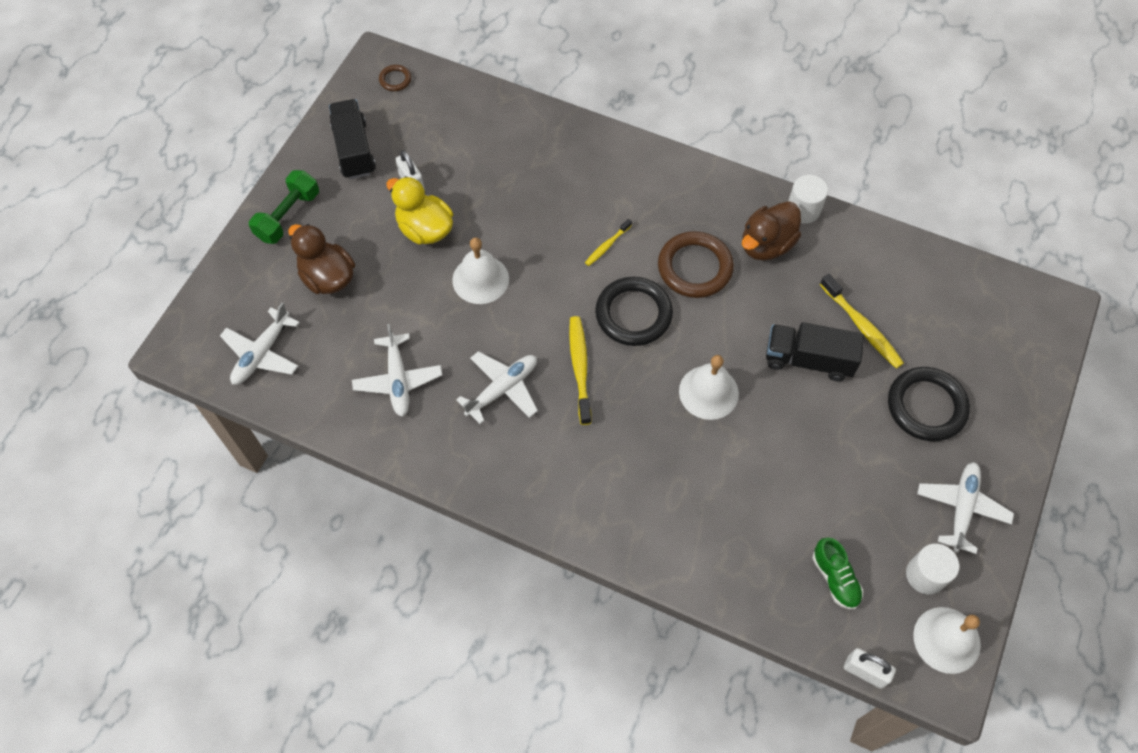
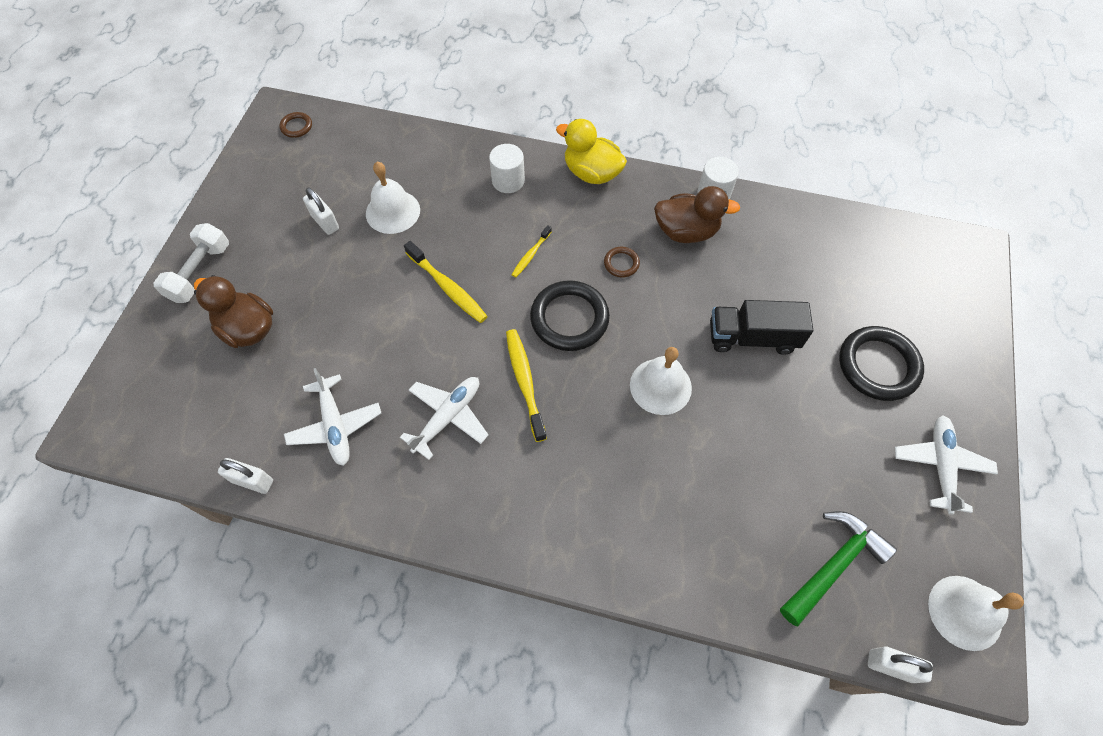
camera: 10 degrees left, 0 degrees up
white plane [220,302,300,385] -> none
green dumbbell [249,170,319,244] -> white dumbbell [153,223,229,303]
black truck [329,99,376,179] -> none
yellow duck [386,176,453,245] -> yellow duck moved to [556,119,627,184]
white bell [452,237,509,304] -> white bell moved to [366,162,420,234]
brown ring [658,231,734,298] -> brown ring [604,247,640,278], size x0.47
brown duck [742,201,801,261] -> brown duck turned 120 degrees counterclockwise [654,186,740,243]
green shoe [812,538,863,609] -> green hammer [780,511,897,626]
yellow toothbrush [820,274,904,369] -> yellow toothbrush moved to [404,241,488,323]
white cylinder [906,544,959,595] -> white cylinder moved to [489,144,525,193]
none -> white padlock [218,458,273,494]

